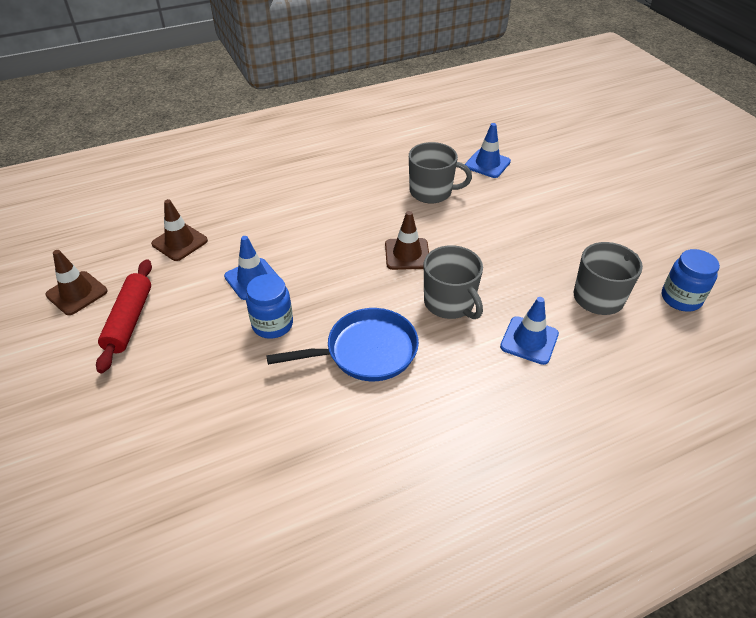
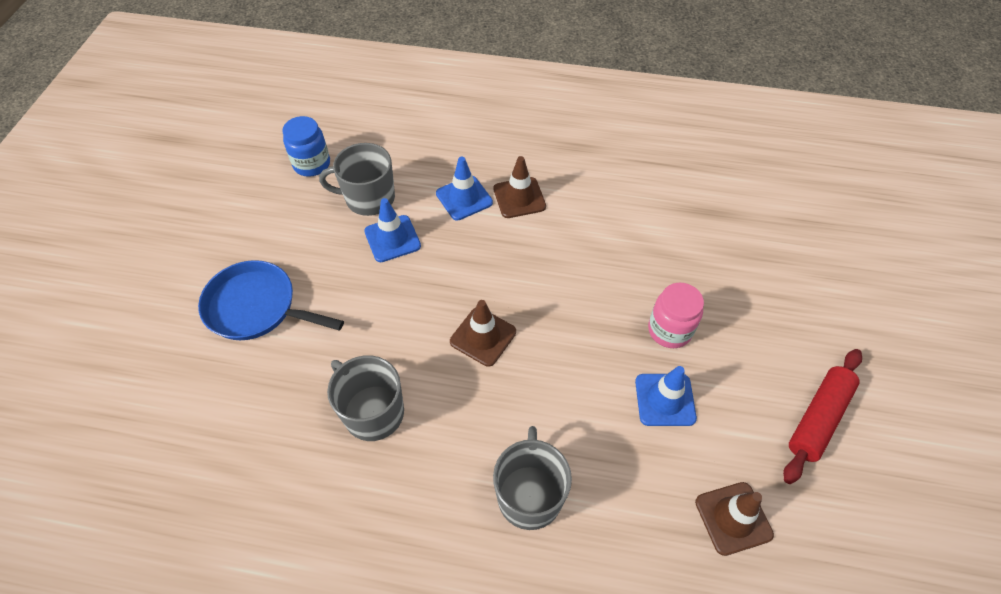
camera: 145 degrees left, 10 degrees up
brown traffic cone [45,250,107,315] -> brown traffic cone moved to [493,156,546,218]
blue jar [246,274,293,339] -> pink jar [648,283,704,348]
blue pan [266,308,419,381] -> blue pan moved to [198,260,344,340]
grey mug [424,245,483,319] -> grey mug moved to [493,426,572,530]
blue traffic cone [465,123,511,178] -> blue traffic cone moved to [364,198,421,262]

